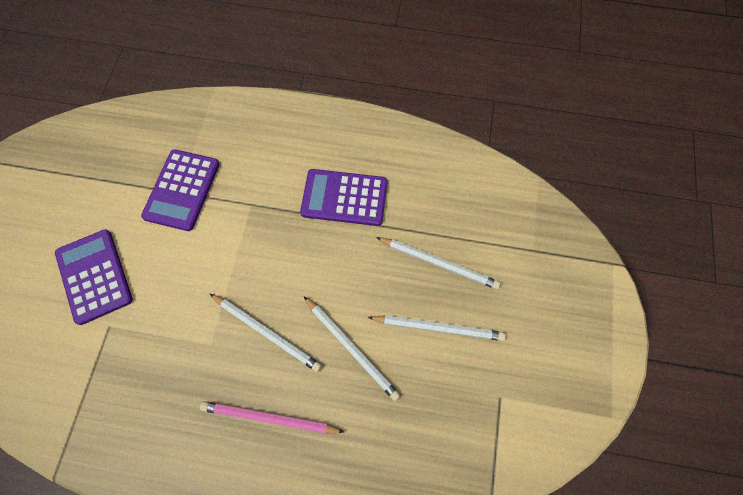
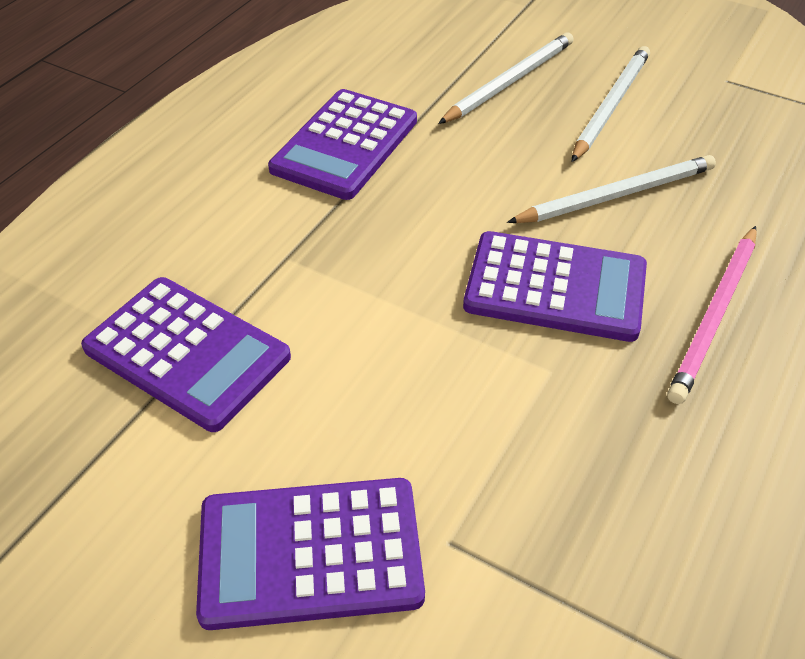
camera: 70 degrees left, 20 degrees down
white pencil [210,294,322,372] -> purple calculator [463,231,647,342]

